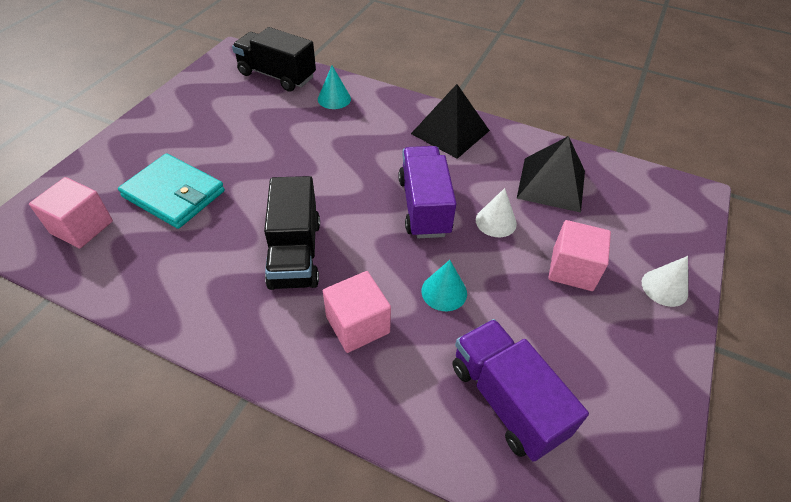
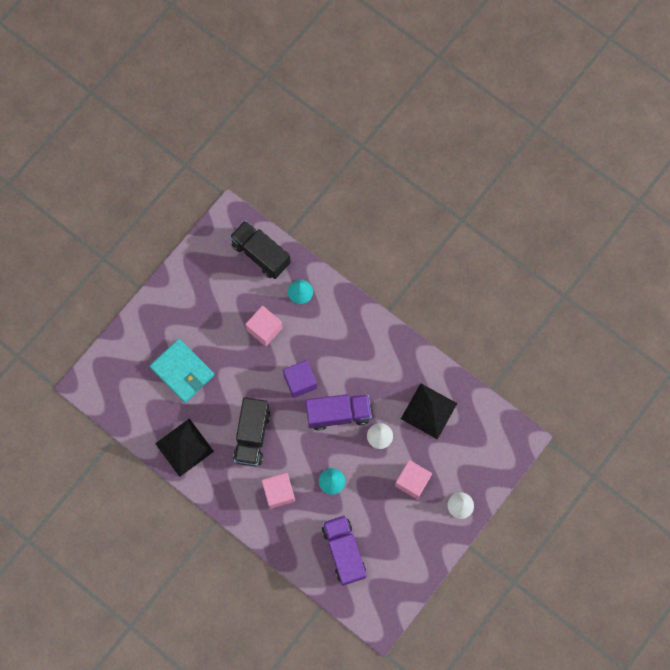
camera: 15 degrees right, 25 degrees up
pink cube [29,177,113,249] -> pink cube moved to [245,306,283,346]
purple truck [398,146,457,238] -> purple truck turned 75 degrees clockwise [306,394,372,431]
black pyramid [411,84,490,159] -> black pyramid moved to [155,418,214,477]
none -> purple cube [283,360,317,398]

